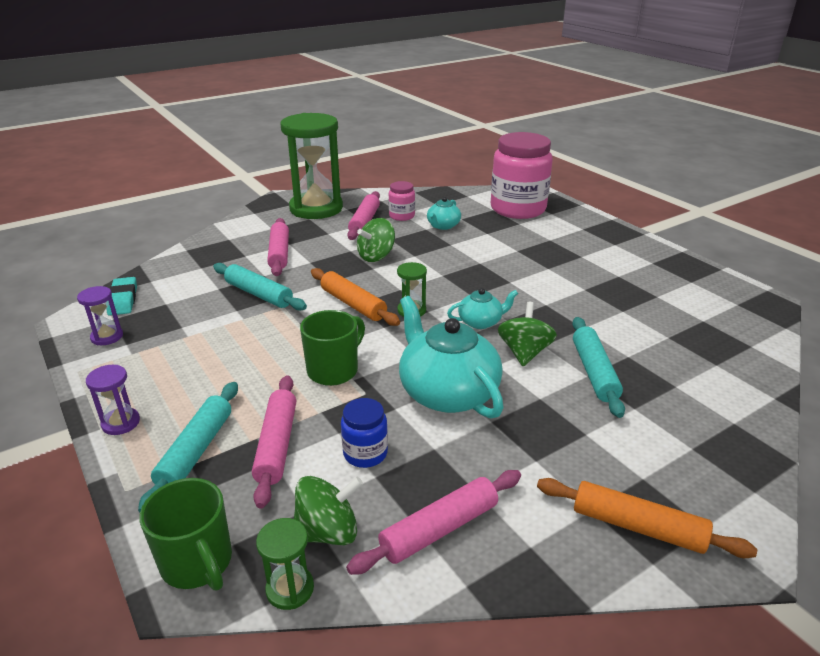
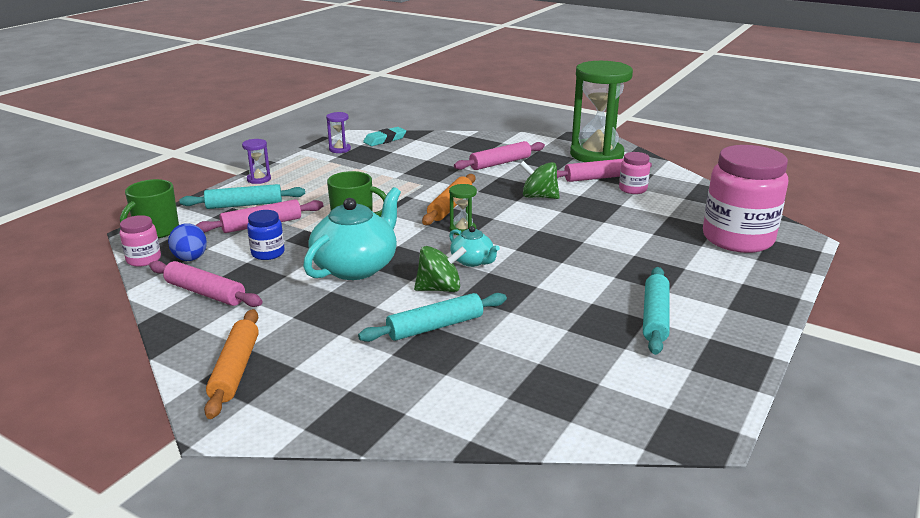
camera: 65 degrees right, 5 degrees down
turquoise rolling pin [213,263,307,311] -> turquoise rolling pin moved to [643,267,670,355]
green hourglass [256,518,314,610] -> pink jar [120,215,161,267]
green spinning top [294,476,363,545] -> blue egg [168,223,207,261]
turquoise teapot [427,197,461,230] -> none

